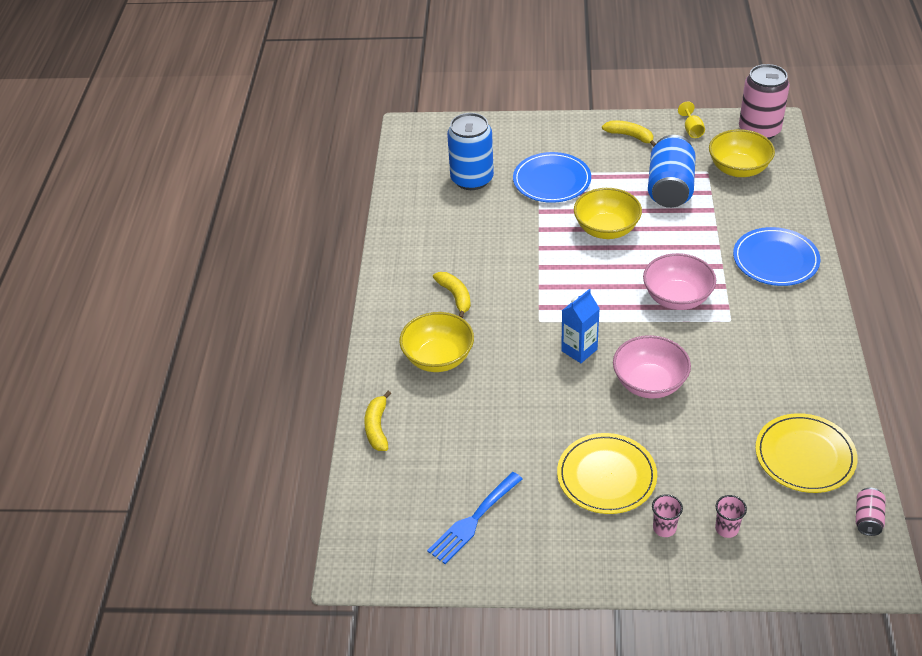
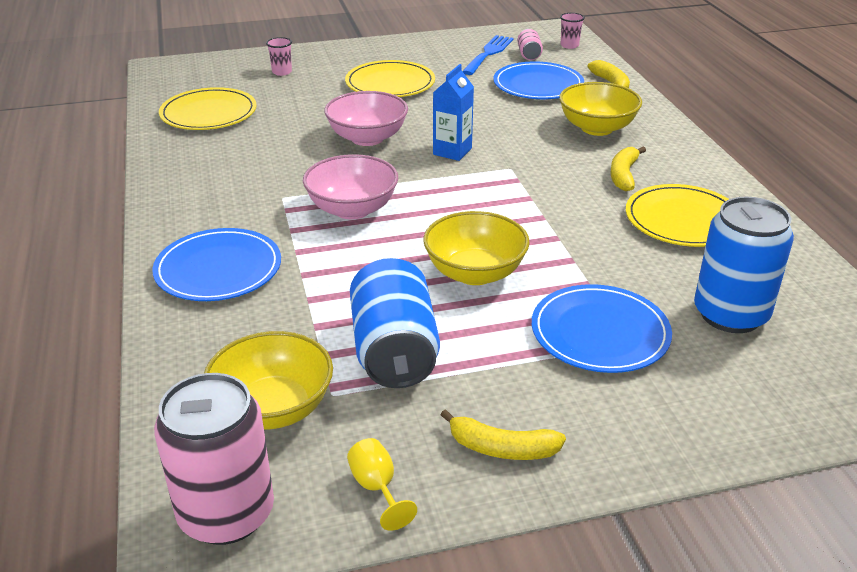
camera: 160 degrees right, 10 degrees down
yellow banana [433,272,471,318] -> yellow banana turned 60 degrees clockwise [610,147,646,191]
pink cup [652,495,683,537] -> pink cup moved to [560,13,585,49]
pink can [856,488,886,536] -> pink can moved to [517,29,543,60]
none -> blue plate [493,61,584,99]
none -> yellow plate [626,184,729,247]

